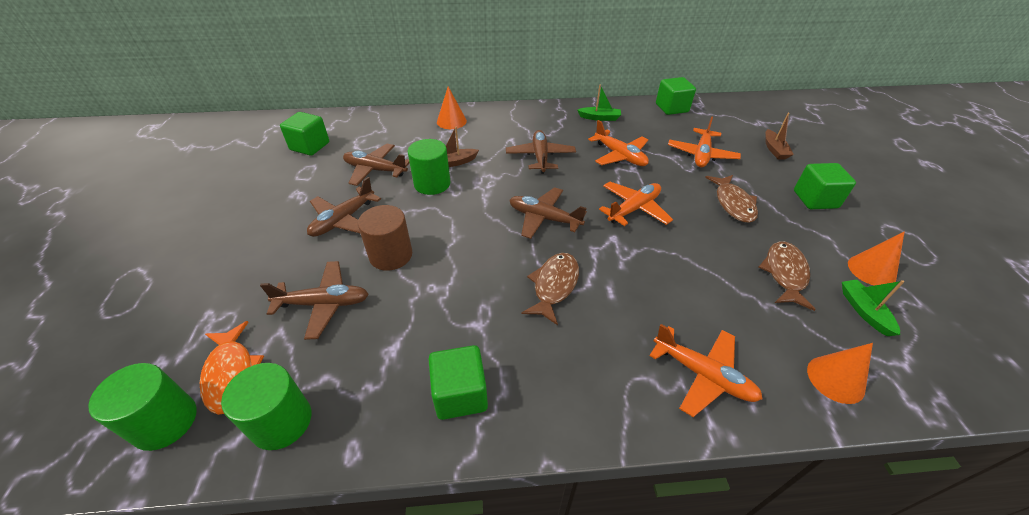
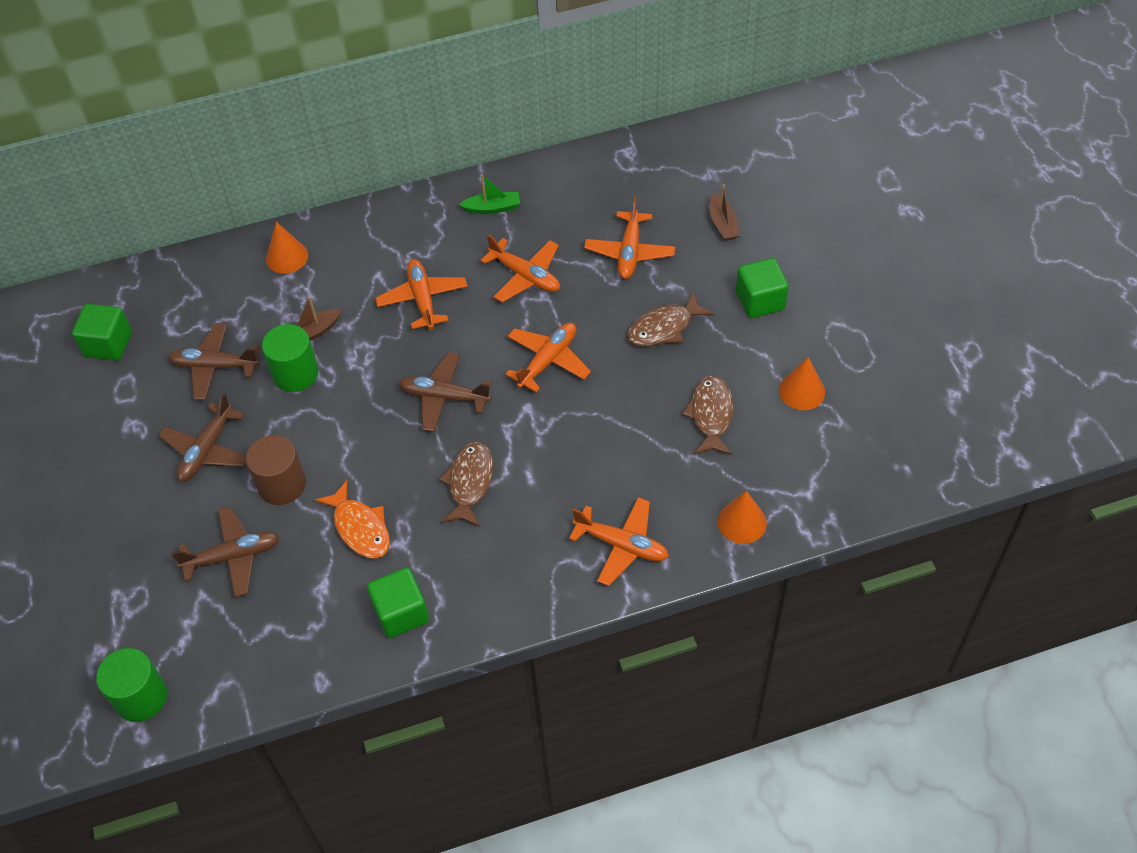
camera: 10 degrees left, 10 degrees up
orange fish [200,321,264,415] -> orange fish moved to [315,480,390,559]
green cylinder [221,363,311,450] -> none
brown plane [506,130,576,174] -> orange plane [375,259,467,329]
green cube [656,77,696,115] -> none
brown fish [705,175,758,223] -> brown fish turned 75 degrees clockwise [627,291,714,347]
green boat [842,279,904,336] -> none

